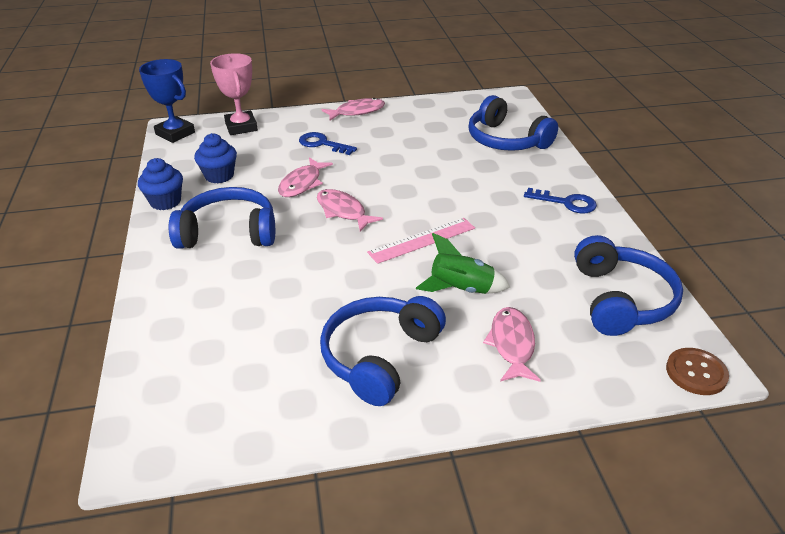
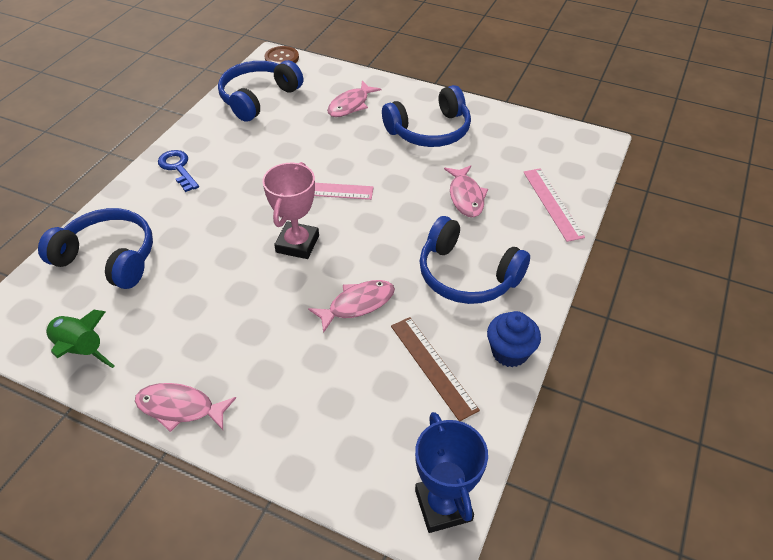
camera: 145 degrees left, 10 degrees up
blue cupcake [194,133,237,183] -> brown ruler [391,317,480,421]
pink trophy [210,53,258,135] -> pink trophy moved to [262,162,319,259]
blue key [299,132,357,155] -> none
pink fish [317,189,383,232] -> pink fish moved to [444,165,488,217]
green rocket [416,233,510,294] -> green rocket moved to [46,310,115,368]
blue headphones [468,95,558,151] -> blue headphones turned 60 degrees counterclockwise [38,208,153,289]
none -> pink ruler [523,168,585,242]

